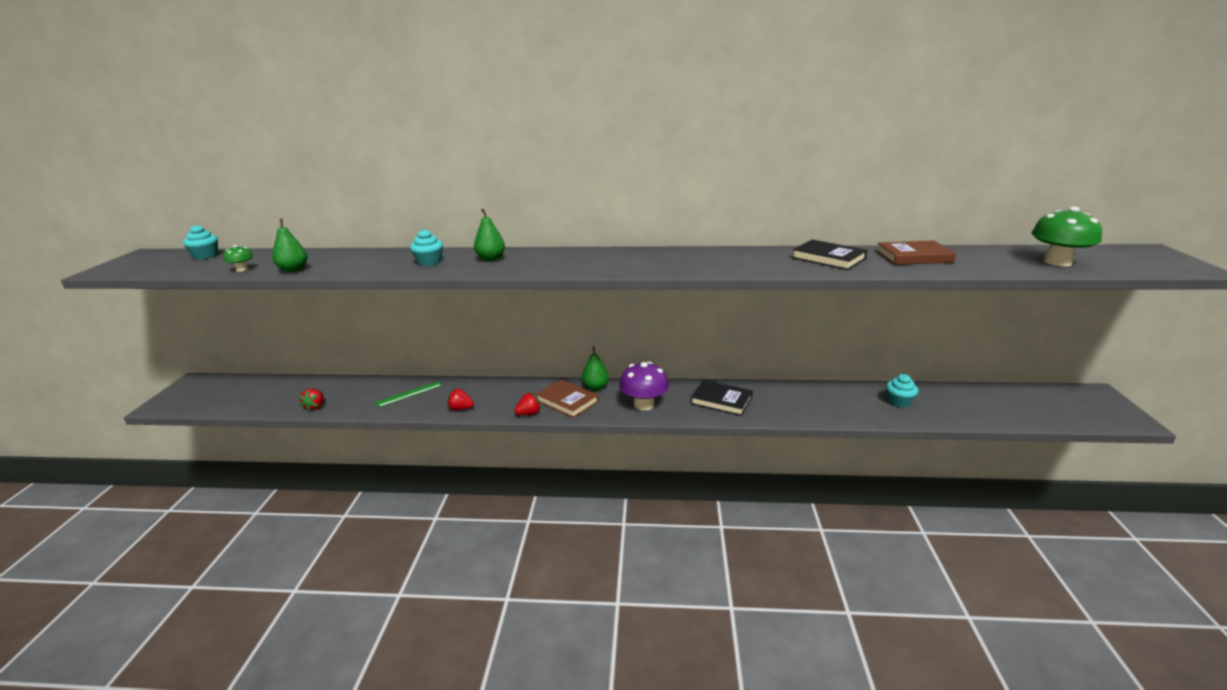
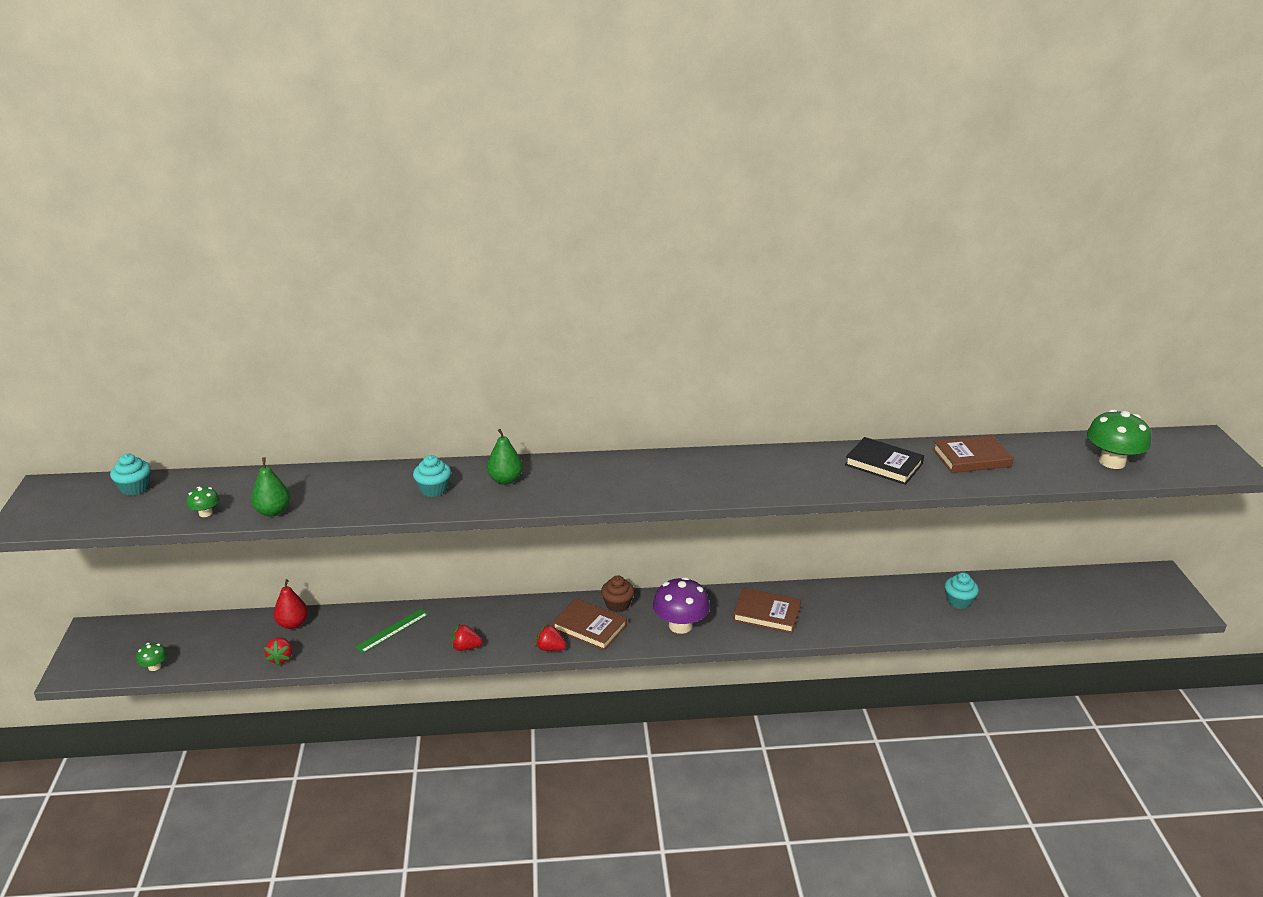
camera: 10 degrees left, 5 degrees up
red strawberry [514,393,541,415] -> red strawberry turned 120 degrees counterclockwise [535,624,566,651]
green pear [582,347,609,391] -> brown cupcake [601,576,634,612]
black book [691,380,753,416] -> brown book [733,588,801,633]
none -> green mushroom [136,643,167,671]
none -> red pear [273,579,308,629]

